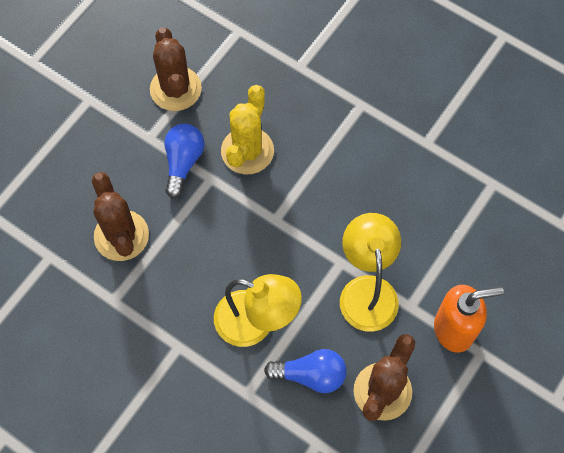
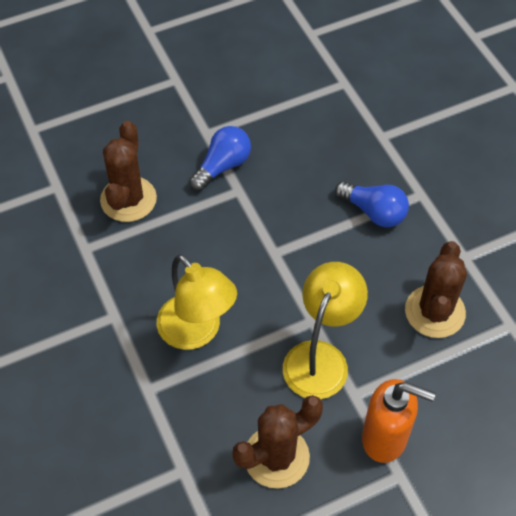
camera: 30 degrees right, 10 degrees down
brown cactus [150,27,202,111] -> brown cactus moved to [405,241,467,338]
yellow cactus [221,85,274,175] -> none
blue light bulb [264,349,346,393] -> blue light bulb moved to [335,181,409,227]

